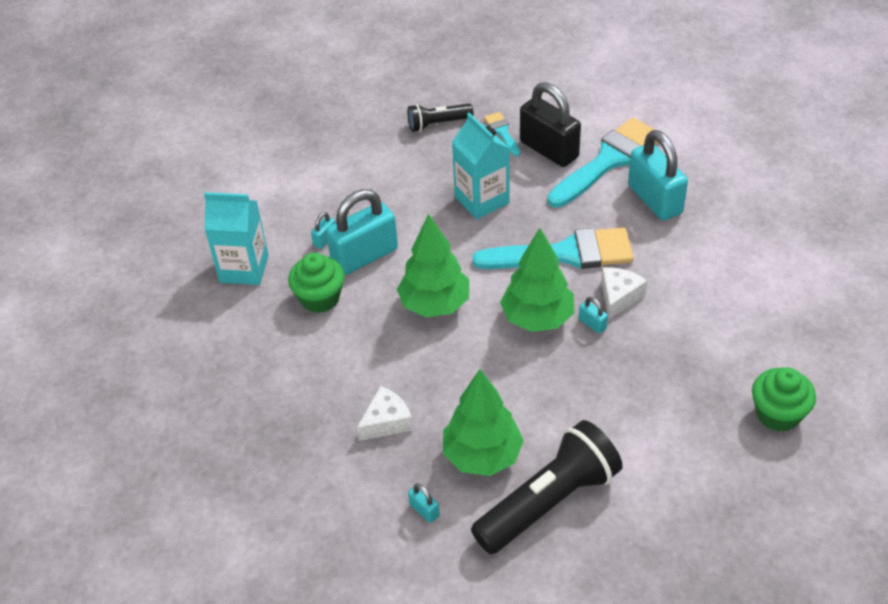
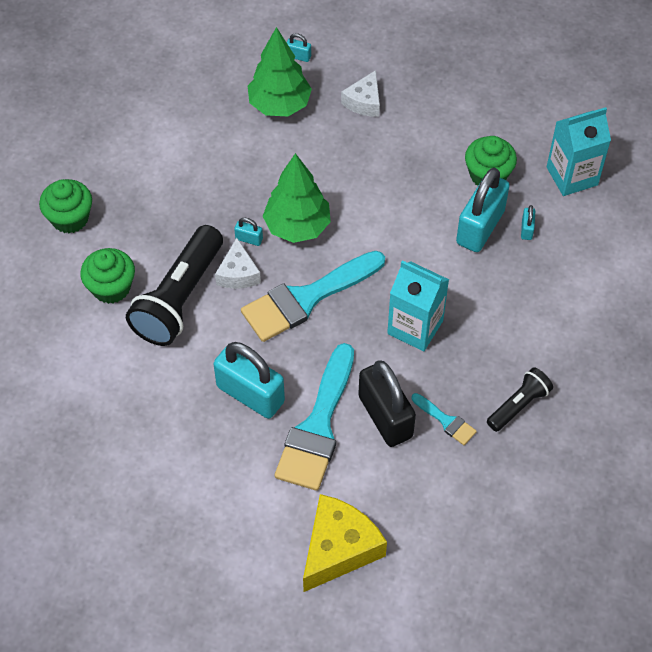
camera: 150 degrees right, 10 degrees up
green tree [397,214,469,317] -> none
black flashlight [471,420,623,554] -> black flashlight moved to [126,225,223,346]
black padlock [520,82,581,167] -> black padlock turned 45 degrees clockwise [359,360,416,447]
none -> green cupcake [80,248,135,304]
none -> yellow cheese [303,494,387,592]

